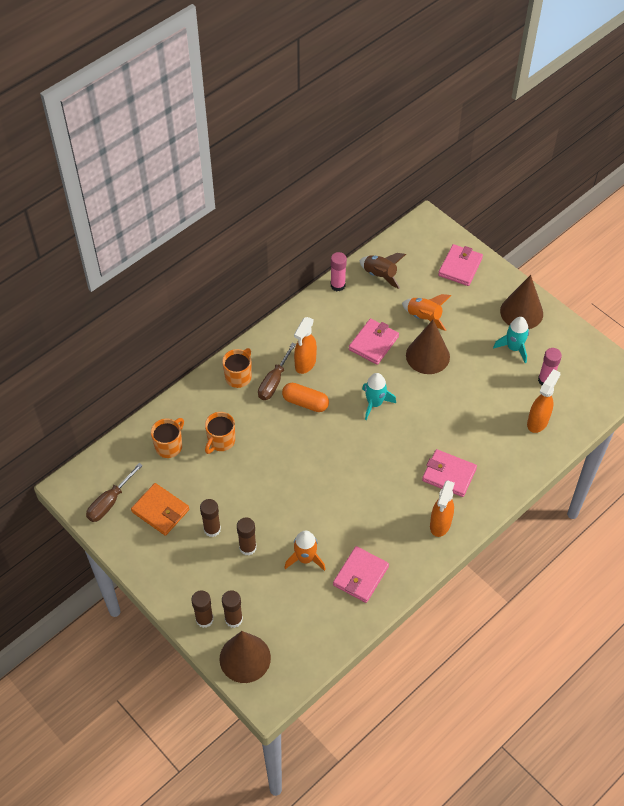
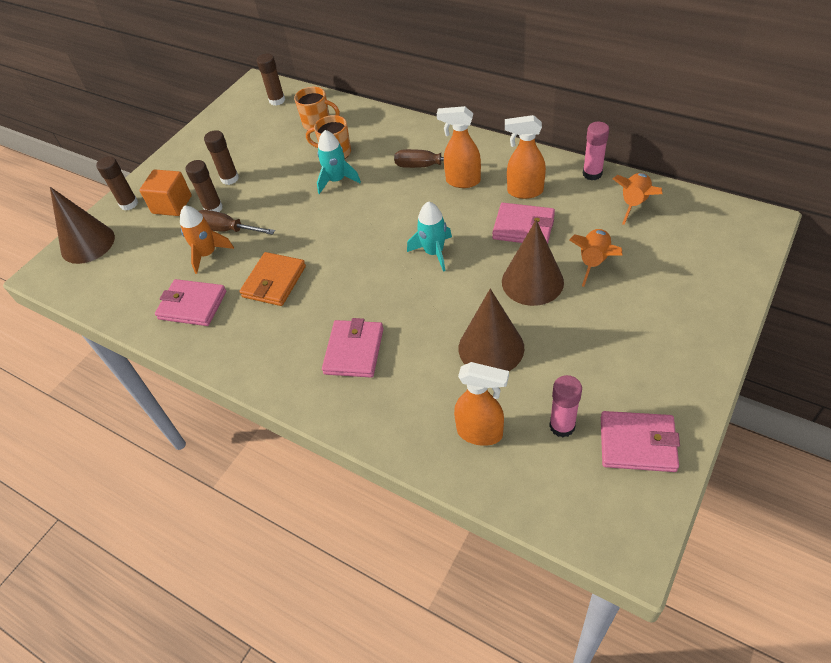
camera: 80 degrees right, 5 degrees down
brown screwdriver [86,463,143,522] -> brown screwdriver moved to [198,210,275,235]
orange wallet [131,483,189,536] -> orange wallet moved to [240,252,306,306]
orange mug [222,348,251,388] -> none
brown glue stick [222,590,243,628] -> brown glue stick moved to [257,54,285,106]
orange capsule [282,383,329,412] -> none
brown rocket [360,253,406,289] -> orange rocket [613,173,662,225]
orange spray bottle [430,480,455,537] -> orange spray bottle moved to [505,115,546,199]
pink wallet [438,244,483,286] -> pink wallet moved to [601,411,680,472]
turquoise rocket [493,317,529,363] -> turquoise rocket moved to [317,130,361,194]
brown cone [500,275,543,329] -> brown cone moved to [459,289,524,371]
none -> orange cube [140,169,192,216]

